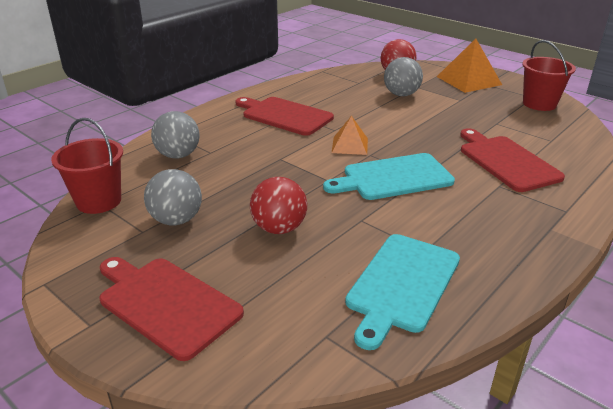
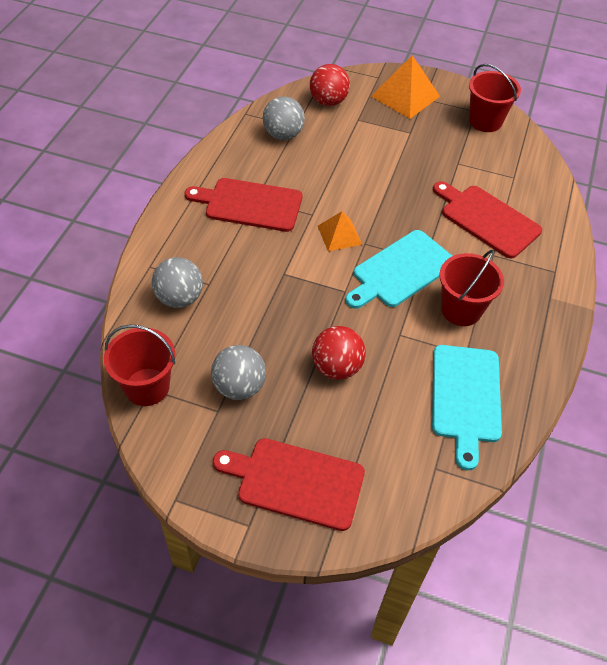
camera: 25 degrees left, 20 degrees up
grey ball [384,57,423,96] -> grey ball moved to [263,96,305,140]
none -> red bucket [439,250,504,326]

